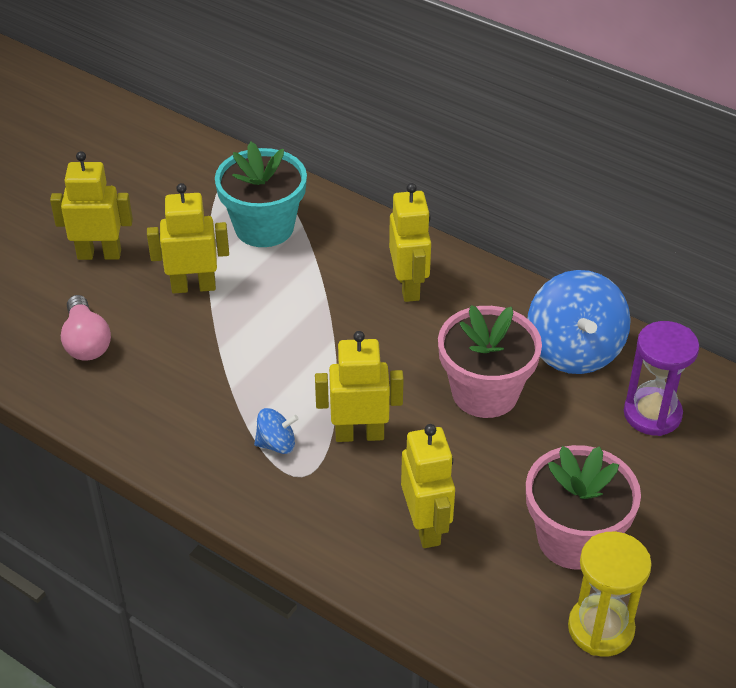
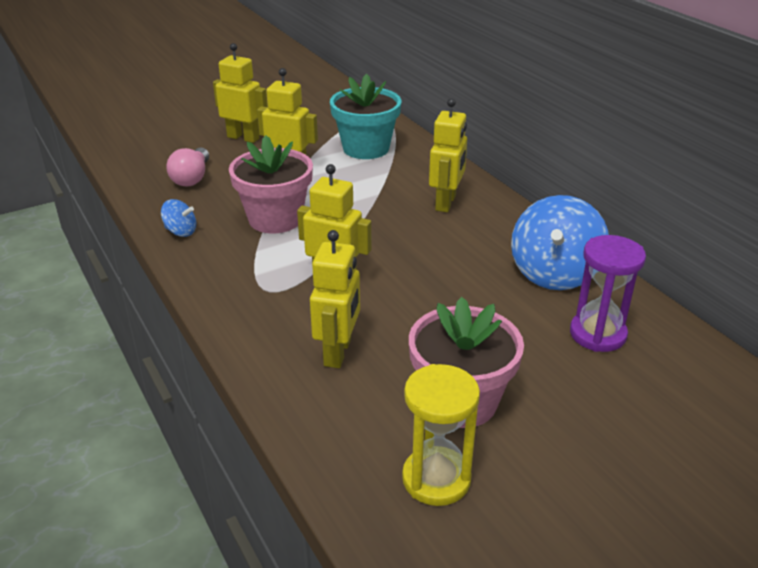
camera: 25 degrees right, 10 degrees down
blue spinning top [254,408,299,454] -> blue spinning top moved to [161,199,196,237]
pink flower pot [438,305,542,418] -> pink flower pot moved to [229,135,313,233]

